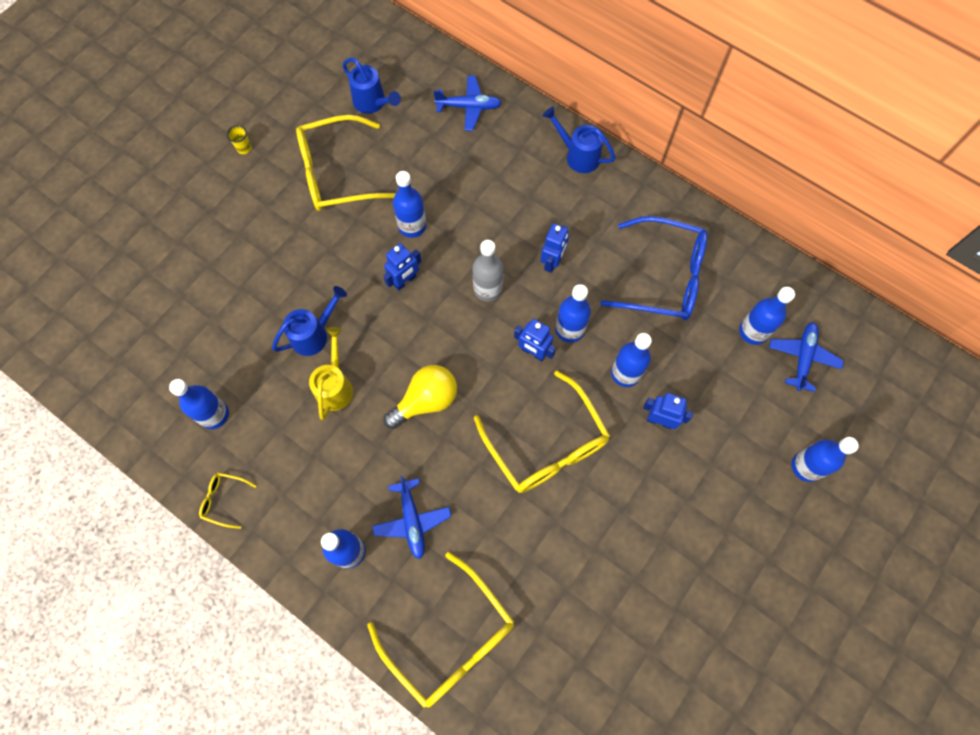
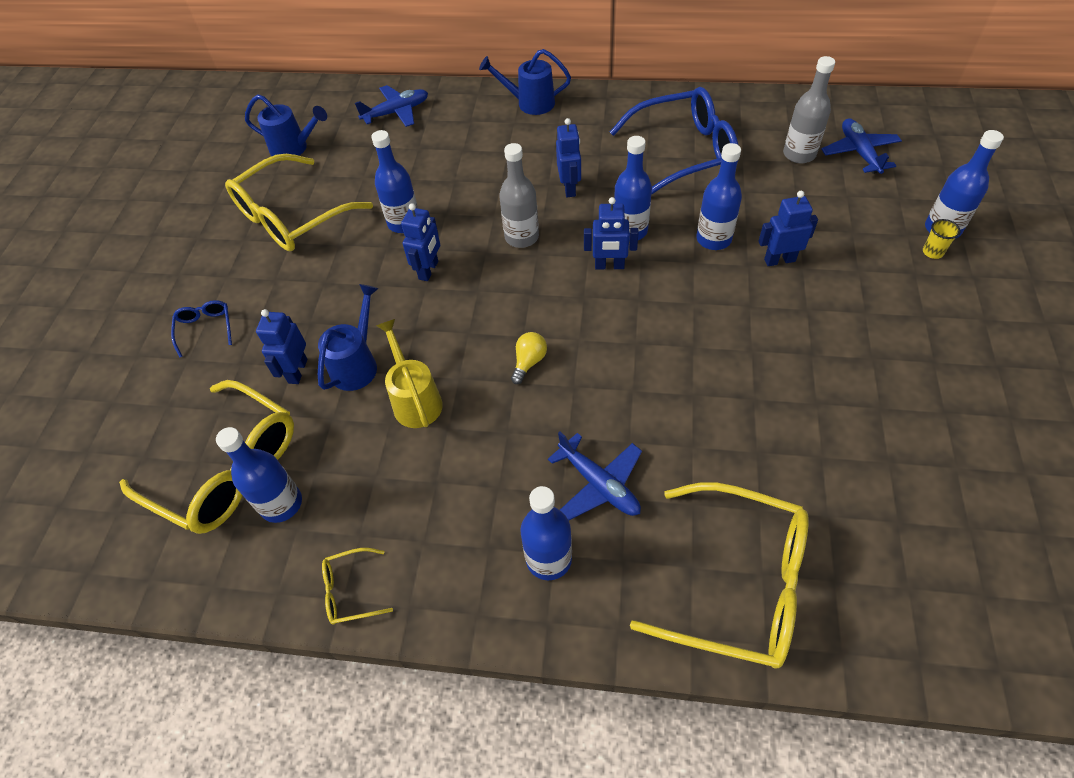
camera: 25 degrees left, 15 degrees down
yellow cup [227,125,252,154] -> yellow cup moved to [923,219,960,259]
yellow light bulb [384,365,457,429] -> yellow light bulb [511,332,547,384], size x0.53
yellow glasses [474,371,610,493] -> yellow glasses moved to [119,380,294,534]
blue bottle [739,287,795,345] -> grey bottle [783,56,835,164]
none -> blue glasses [171,300,232,358]
none -> blue robot [256,309,307,384]

